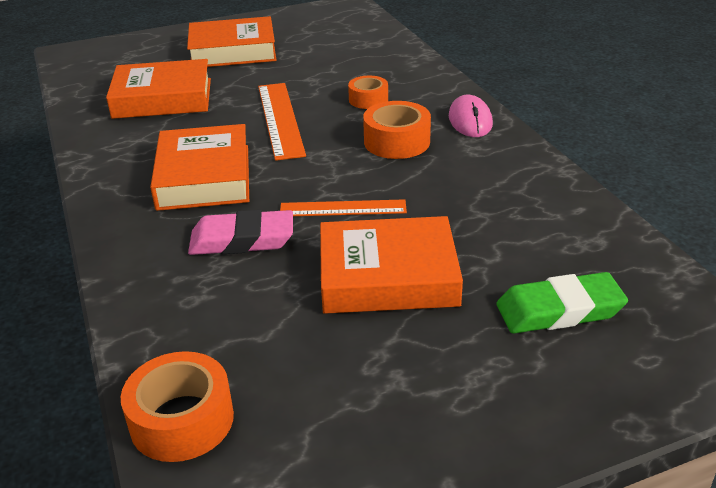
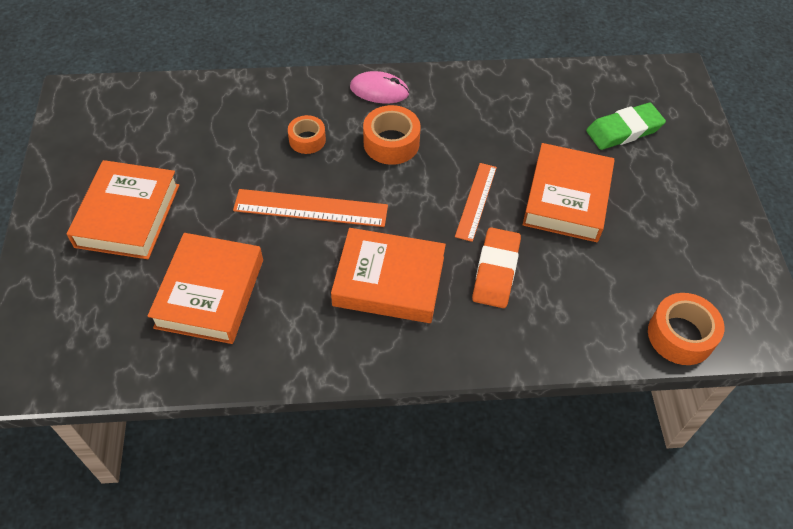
camera: 75 degrees left, 20 degrees up
pink eraser [188,210,293,255] -> orange eraser [472,227,521,308]
green eraser [496,272,628,334] -> green eraser turned 60 degrees clockwise [586,103,666,150]

